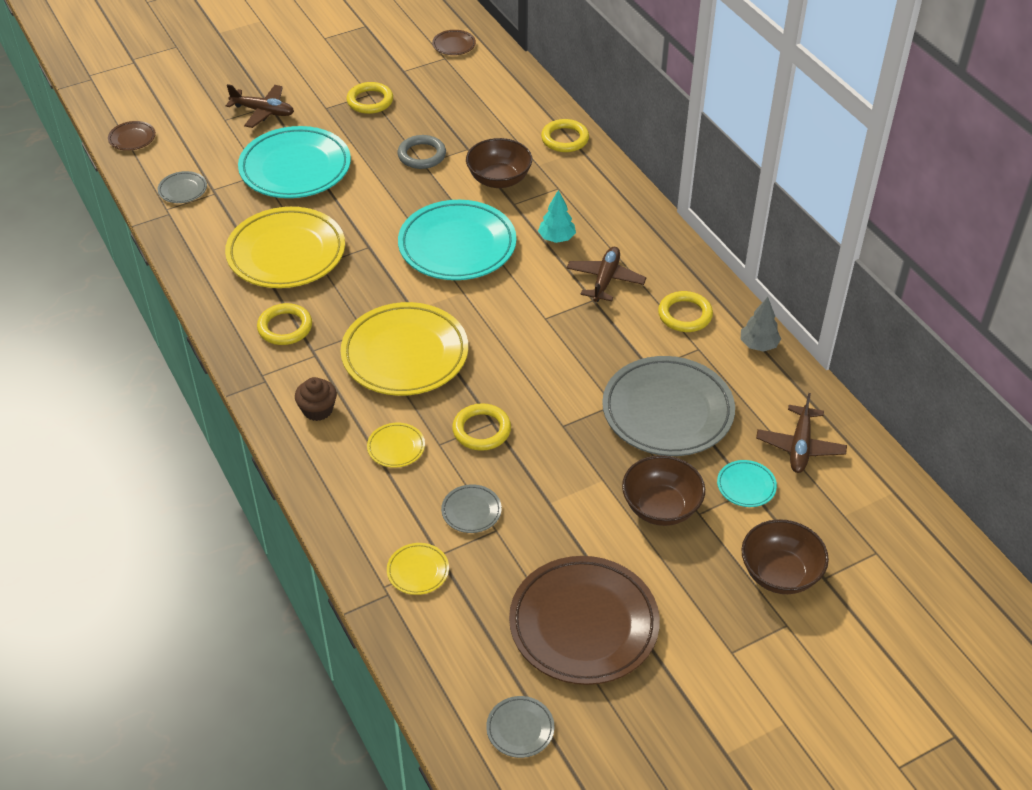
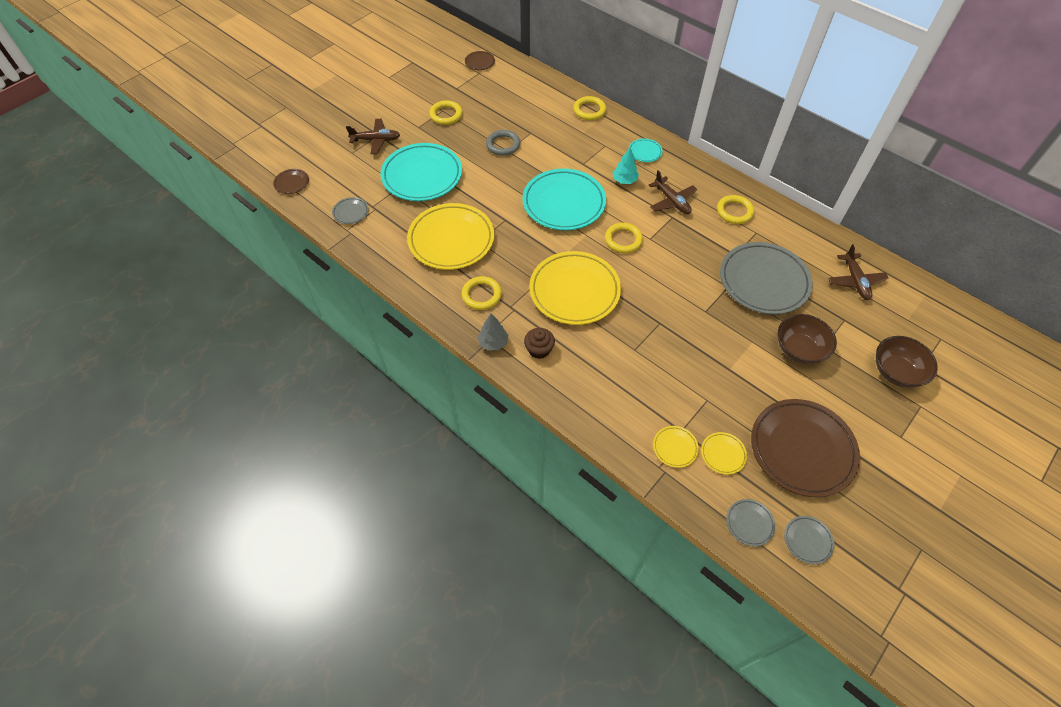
camera: 20 degrees left, 10 degrees up
yellow plate [367,423,425,468] -> yellow plate moved to [701,432,747,475]
grey plate [441,484,502,533] -> grey plate moved to [726,499,775,546]
yellow ring [452,403,511,451] -> yellow ring moved to [605,223,643,253]
brown bowl [466,138,532,188] -> none
brown plane [566,247,646,302] -> brown plane turned 150 degrees clockwise [649,170,697,214]
turquoise plate [717,460,777,507] -> turquoise plate moved to [629,138,663,162]
grey tree [741,297,781,352] -> grey tree moved to [478,314,508,350]

